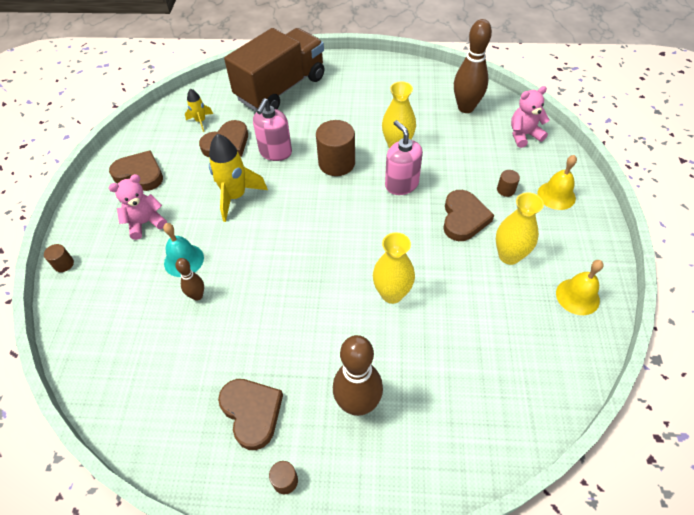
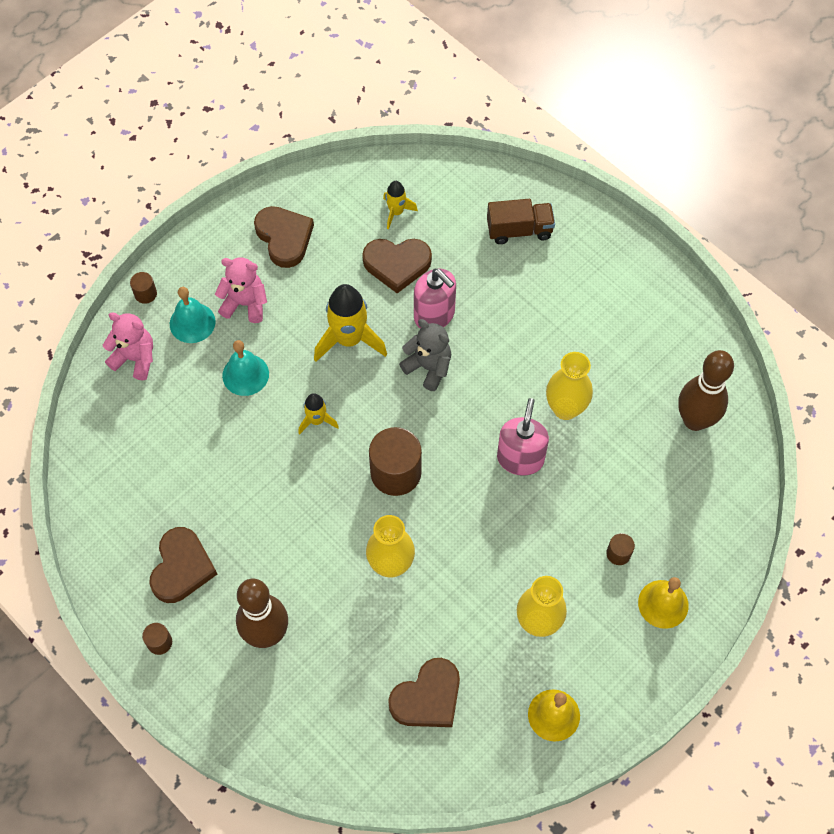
camera: 40 degrees right, 10 degrees up
brown bowling pin [175,258,204,301] -> none
brown truck [224,28,324,112] -> brown truck [487,199,555,244], size x0.48
pink soap dispenser [253,98,292,161] -> pink soap dispenser turned 105 degrees counterclockwise [414,269,456,329]
brown cylinder [316,120,355,176] -> brown cylinder moved to [369,427,422,496]
brown heart [443,190,494,241] -> brown heart moved to [388,658,460,727]
pink teddy bear [511,86,550,148] -> pink teddy bear moved to [103,312,153,380]
none -> turquoise bell [170,287,215,343]
none -> yellow rocket [298,393,339,435]
none -> grey teddy bear [399,319,451,391]

